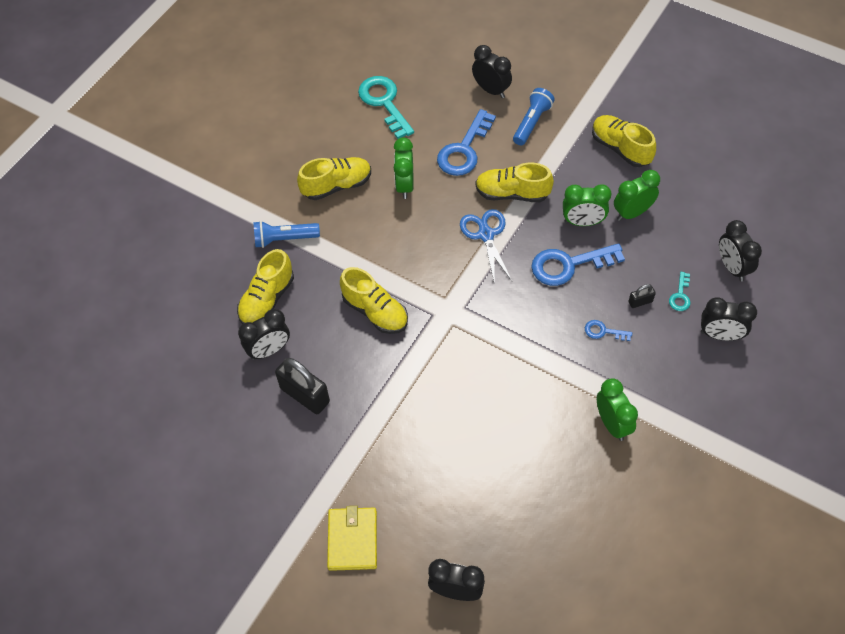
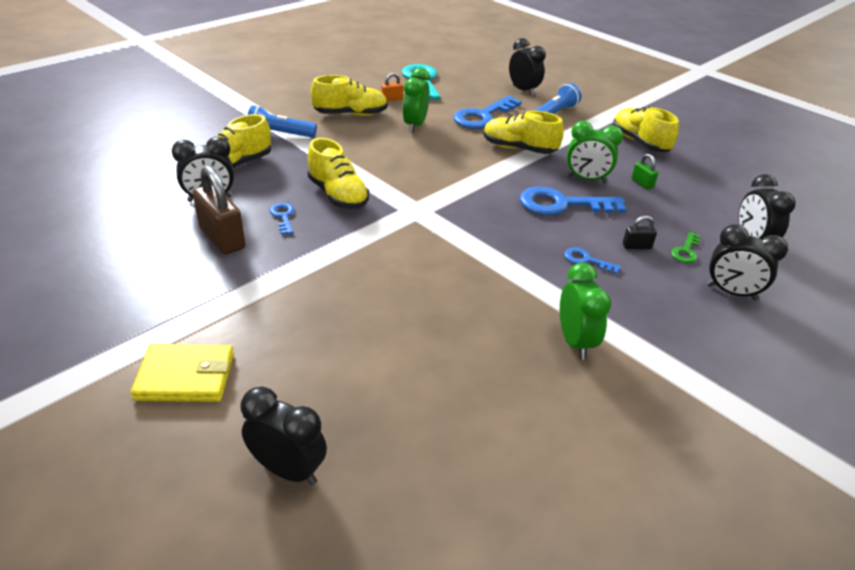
camera: 10 degrees right, 20 degrees down
black padlock [275,358,330,414] -> brown padlock [192,166,245,255]
yellow wallet [327,506,377,571] -> yellow wallet turned 75 degrees clockwise [130,344,234,402]
blue scissors [460,209,512,284] -> none
green clock [614,170,660,221] -> green padlock [631,154,659,189]
turquoise key [669,272,690,311] -> green key [671,232,700,263]
none -> blue key [269,203,295,235]
none -> orange padlock [381,73,403,101]

